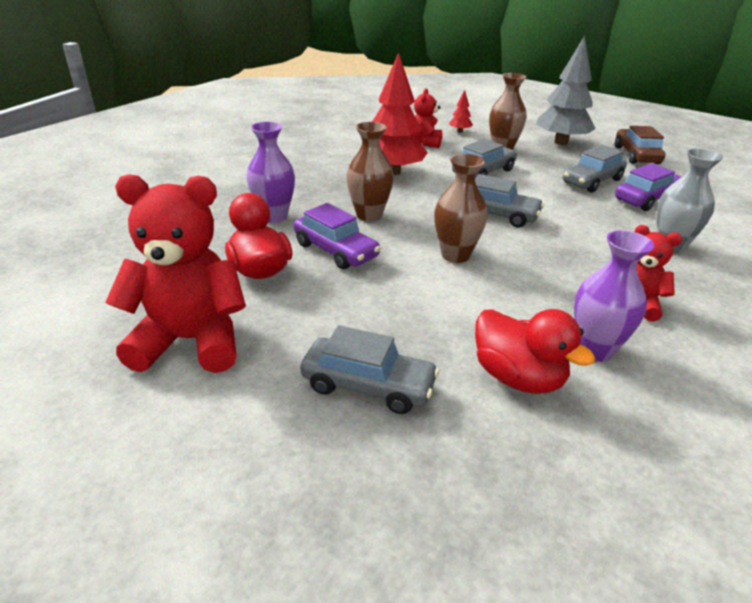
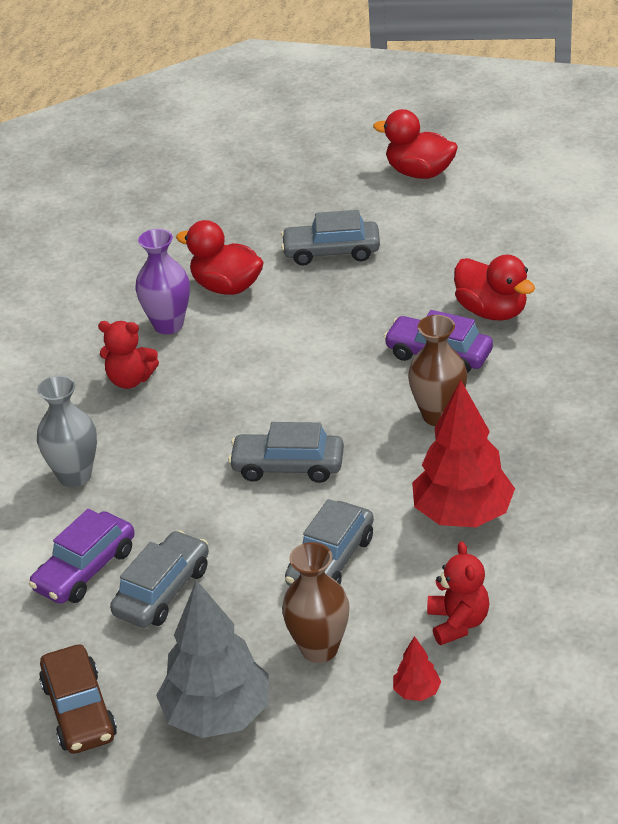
camera: 165 degrees right, 5 degrees up
red teddy bear [105,174,246,373] -> none
purple vase [246,122,295,223] -> none
brown vase [434,154,488,263] -> none
none -> red duck [373,109,458,179]

